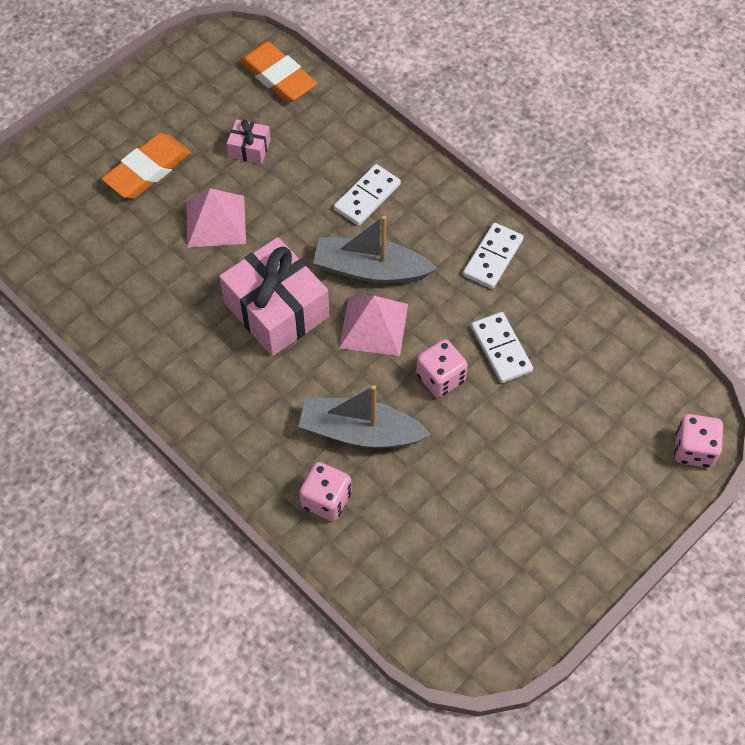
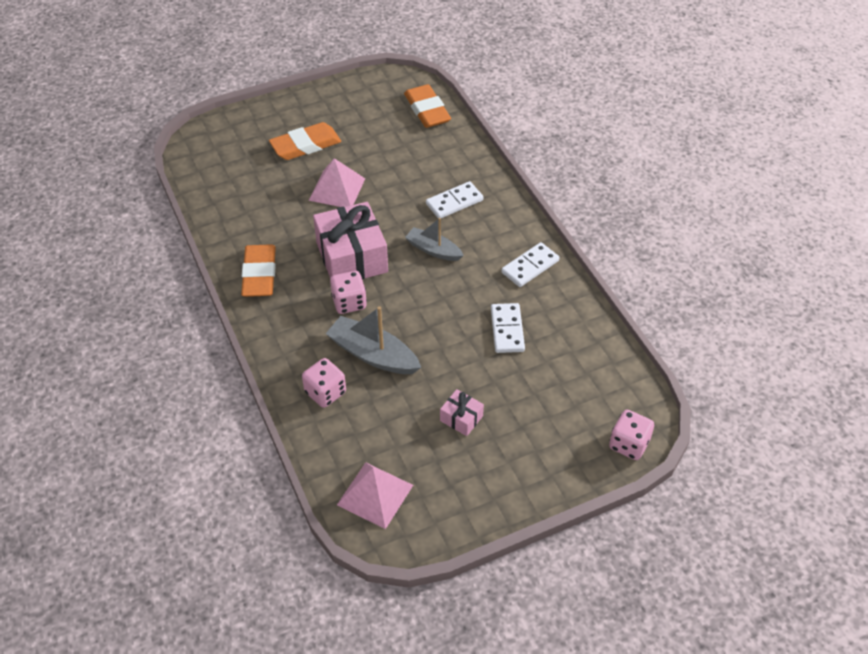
camera: 20 degrees right, 10 degrees down
pink gift [227,119,271,164] -> pink gift moved to [440,389,484,436]
grey boat [313,215,437,284] -> grey boat [405,218,464,261], size x0.66
pink pyramid [339,296,408,356] -> pink pyramid moved to [337,462,413,529]
pink dice [416,339,468,398] -> pink dice moved to [330,271,367,314]
none -> orange eraser [241,244,276,297]

